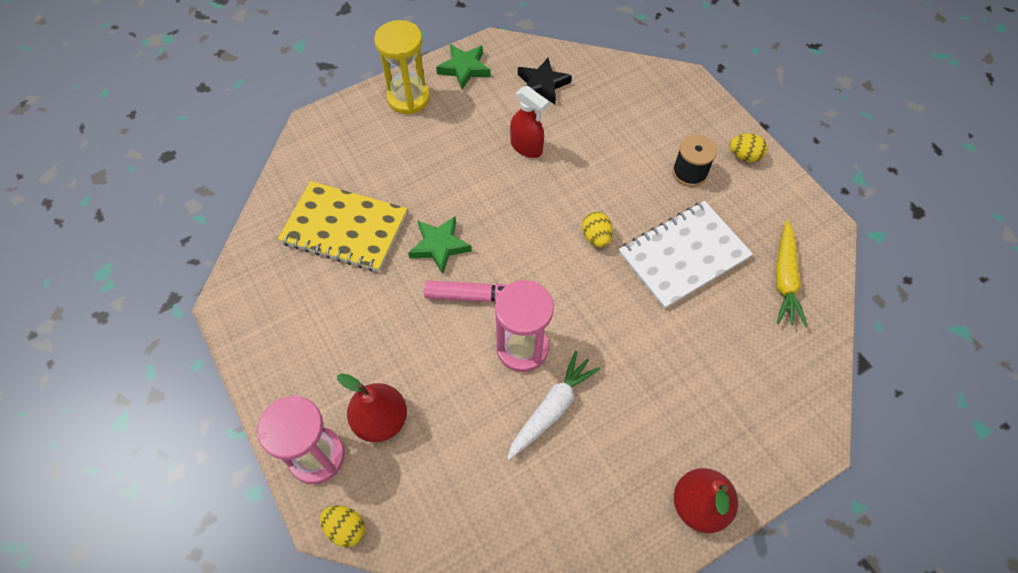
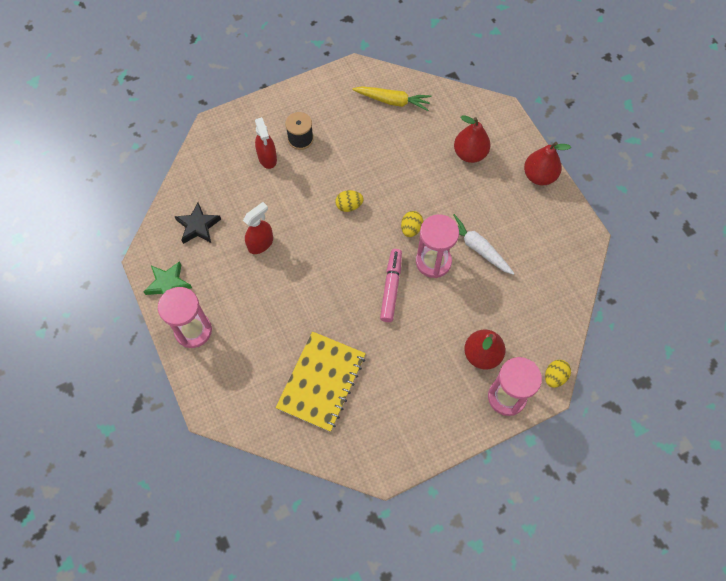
camera: 85 degrees left, 5 degrees up
yellow hourglass [374,20,430,115] -> pink hourglass [158,287,212,348]
green star [408,216,472,274] -> none
white notebook [619,201,753,309] -> none
yellow egg [730,133,767,162] -> yellow egg moved to [401,211,423,237]
none -> red spray bottle [255,117,277,169]
none -> red pear [454,115,490,163]

